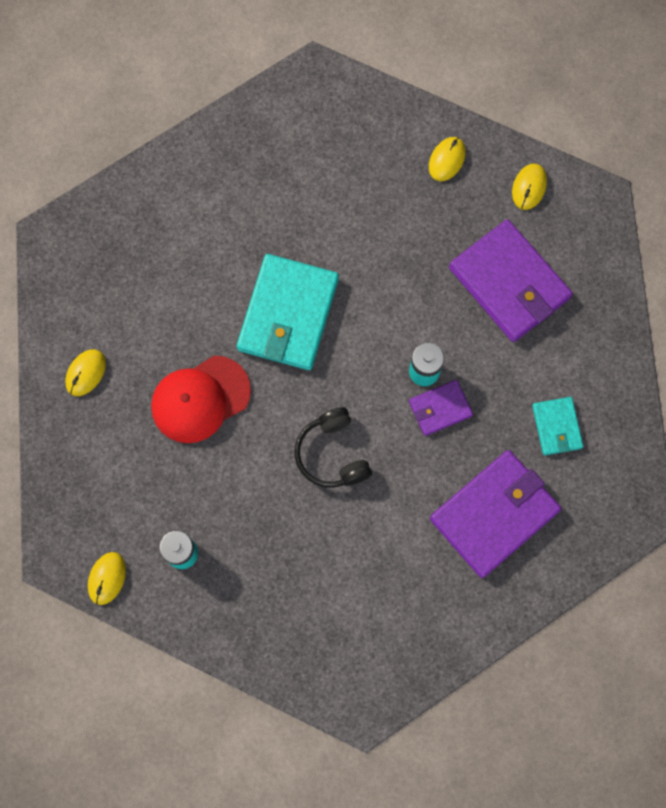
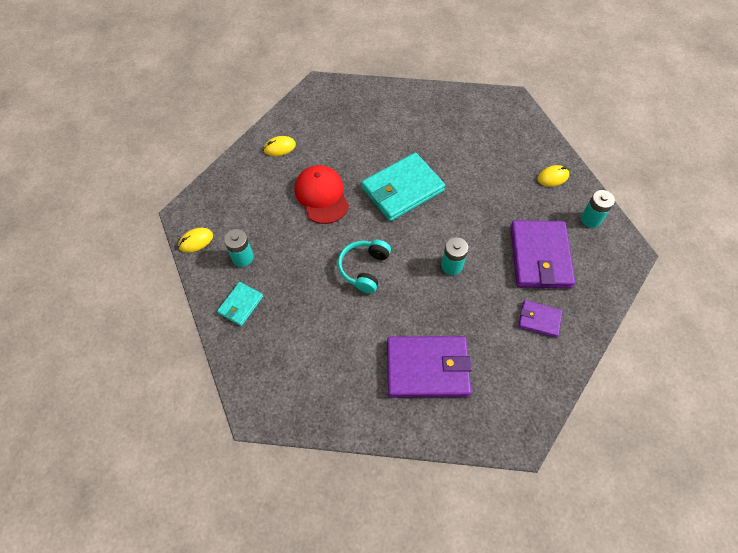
camera: 40 degrees right, 15 degrees down
red cap [151,356,251,443] -> red cap turned 60 degrees clockwise [295,165,349,224]
black headphones [294,407,372,488] -> turquoise headphones [338,240,391,293]
purple wallet [409,380,473,436] -> purple wallet moved to [518,300,563,338]
yellow mouse [512,163,547,210] -> turquoise battery [581,190,615,228]
turquoise wallet [532,397,583,456] -> turquoise wallet moved to [217,282,263,326]

